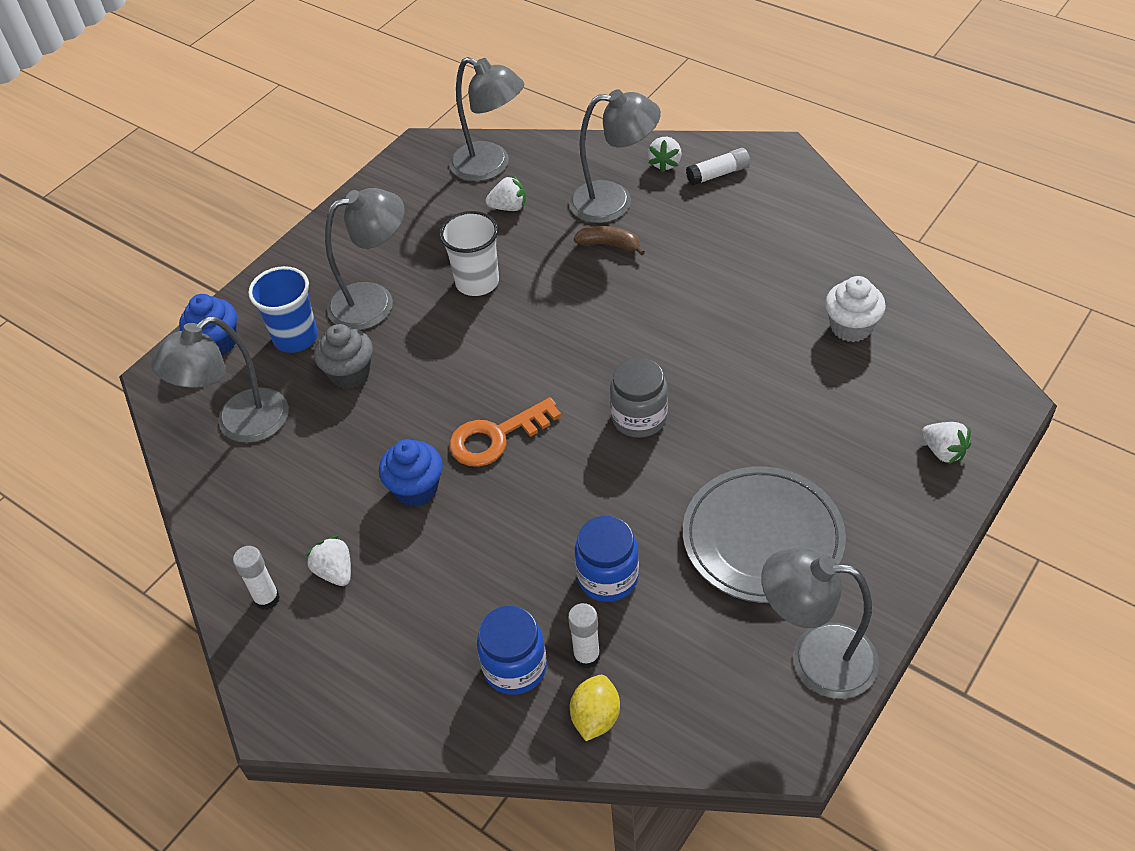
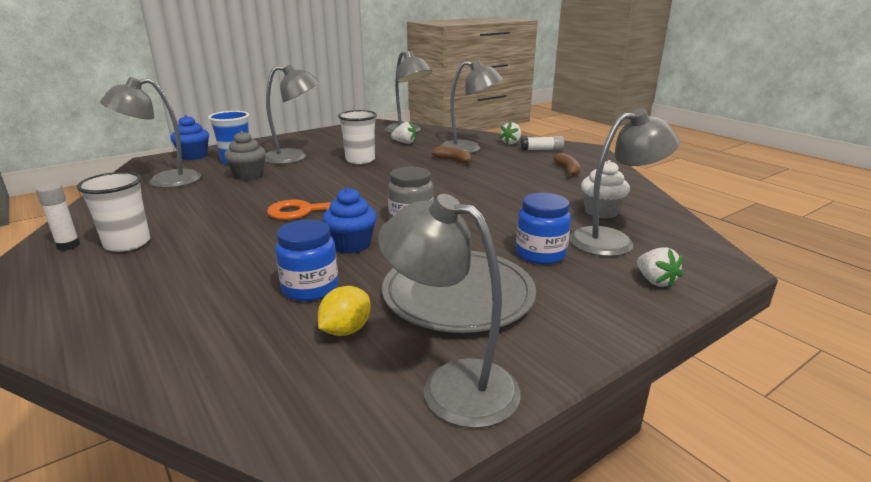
camera: 15 degrees right, 25 degrees down
white strawberry [305,536,351,586] -> white cup [77,172,150,252]
blue cupcake [379,439,443,507] -> blue cupcake moved to [322,187,377,254]
blue jar [477,606,547,695] -> blue jar moved to [516,193,571,265]
white glue stick [568,603,600,669] -> none
yellow lemon [570,675,620,741] -> yellow lemon moved to [318,286,371,336]
none -> brown banana [553,153,581,176]
none -> grey lamp [569,109,680,257]

